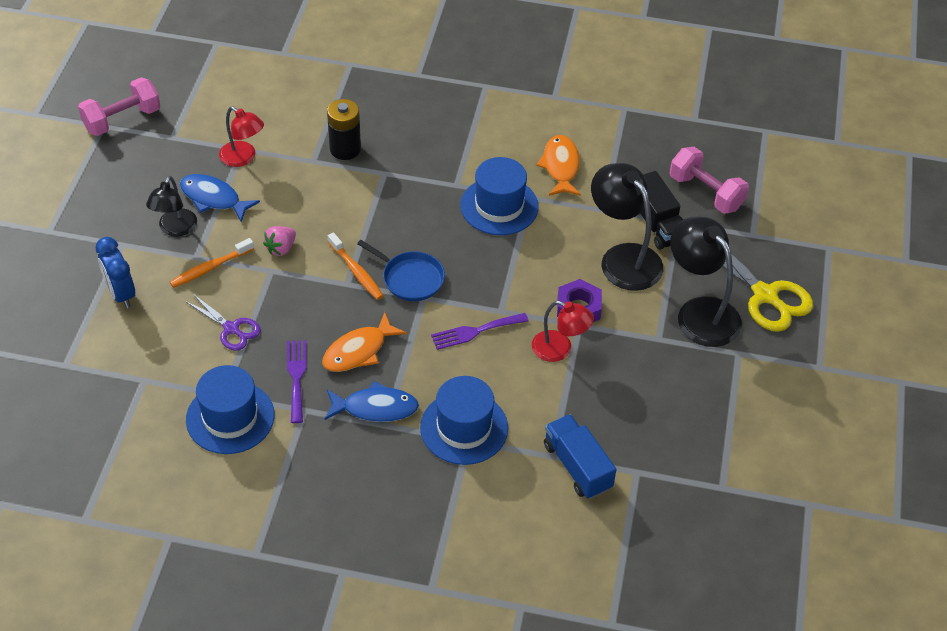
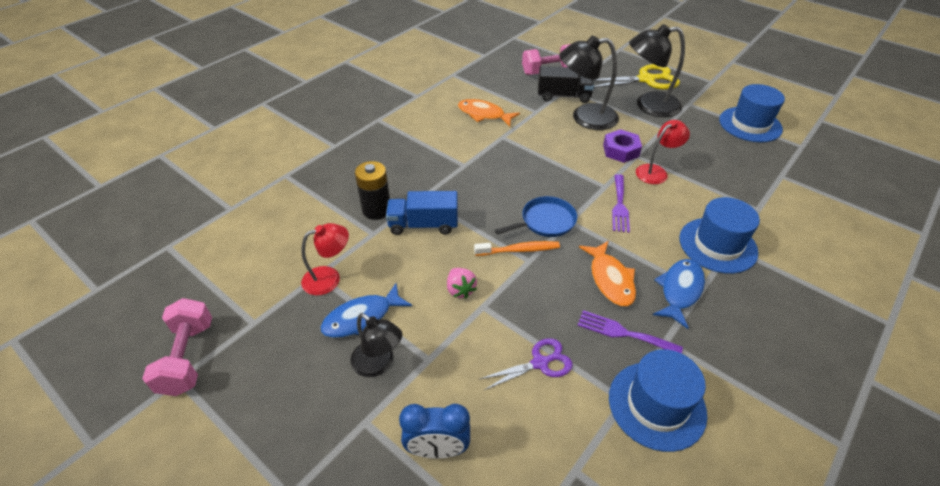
camera: 60 degrees left, 5 degrees down
orange toothbrush [170,238,254,288] -> none
blue hat [460,157,539,235] -> blue hat moved to [719,84,785,142]
blue truck [544,414,617,499] -> blue truck moved to [386,191,458,235]

